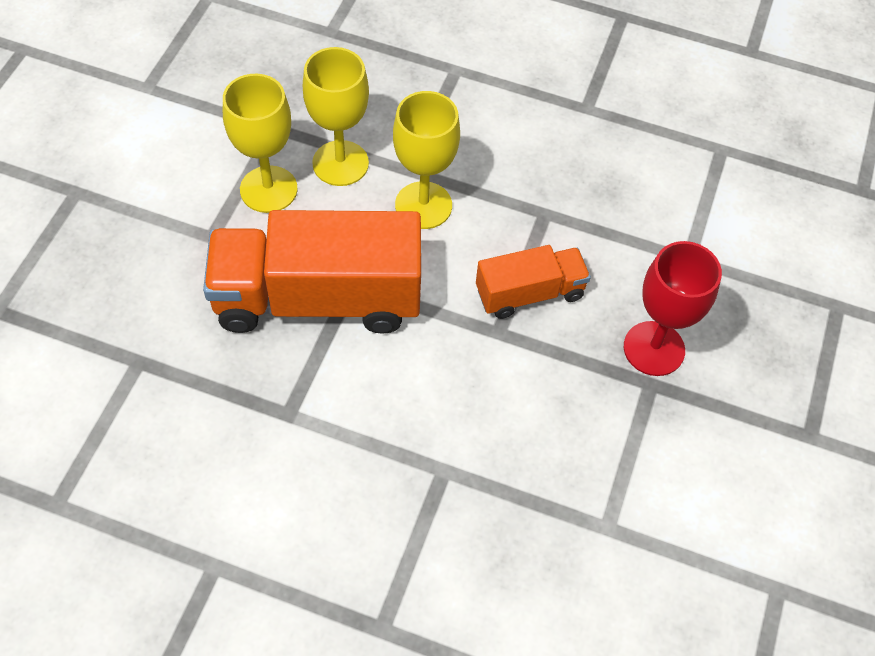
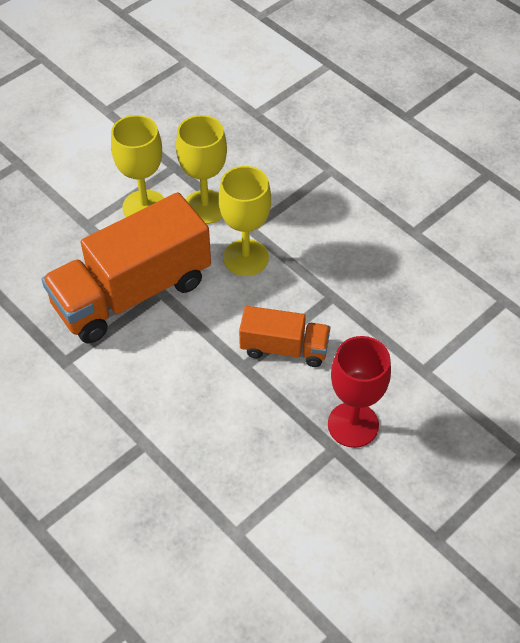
camera: 30 degrees right, 5 degrees down
orange truck [203,210,421,334] -> orange truck turned 60 degrees counterclockwise [41,192,211,344]

